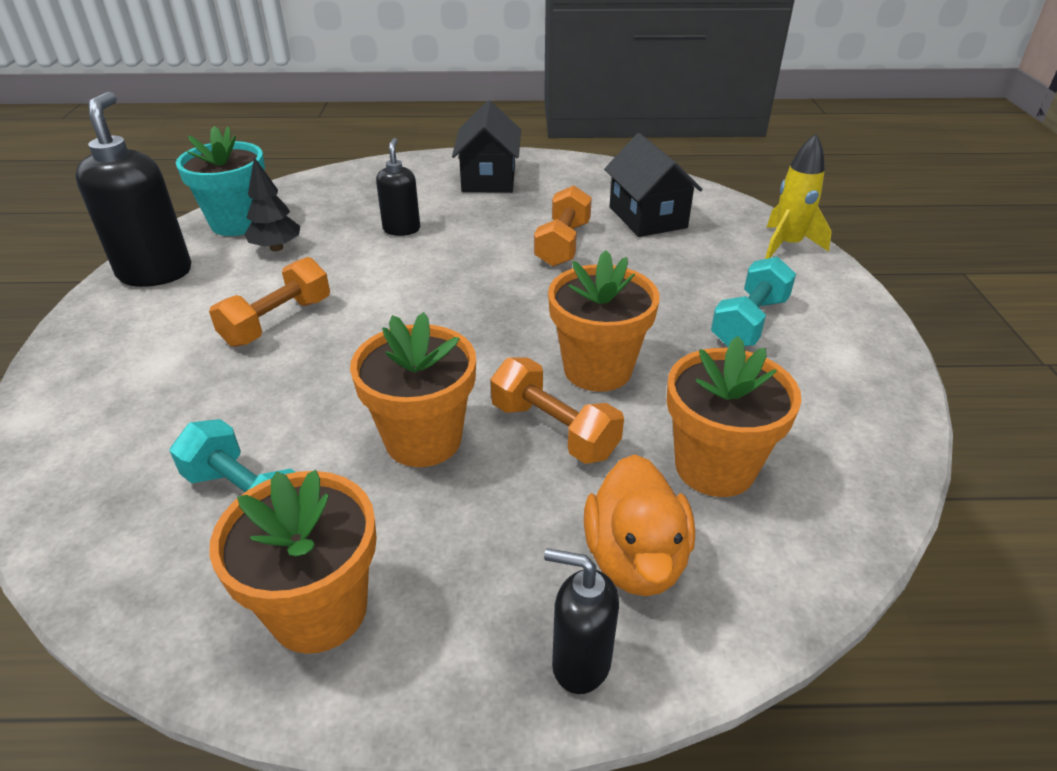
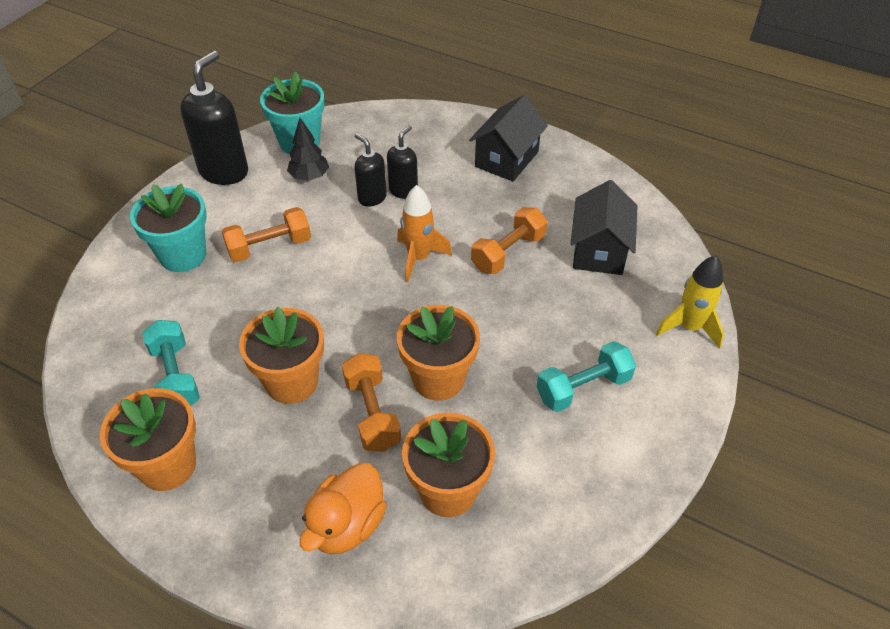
camera: 30 degrees right, 10 degrees up
black soap dispenser [544,548,619,694] -> black soap dispenser moved to [354,133,387,207]
none -> turquoise flower pot [130,183,207,272]
none -> orange rocket [397,185,452,282]

